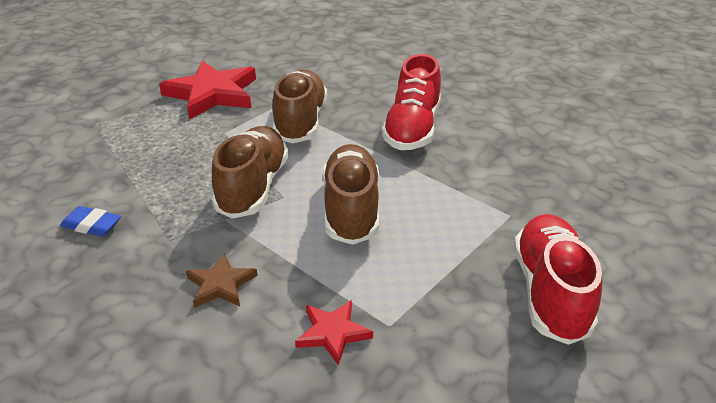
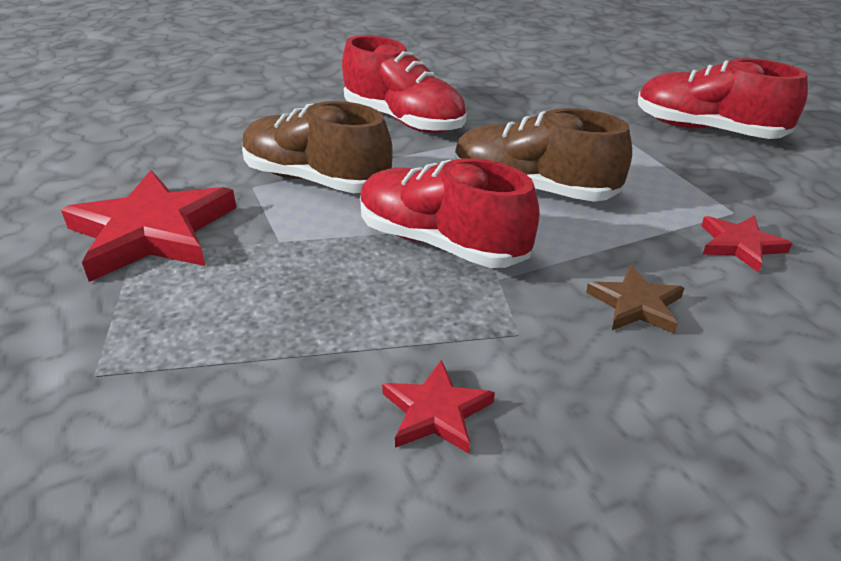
camera: 65 degrees left, 0 degrees up
blue eraser [60,206,121,236] -> red star [382,360,495,454]
brown shoe [212,126,288,219] -> red shoe [360,158,540,268]

